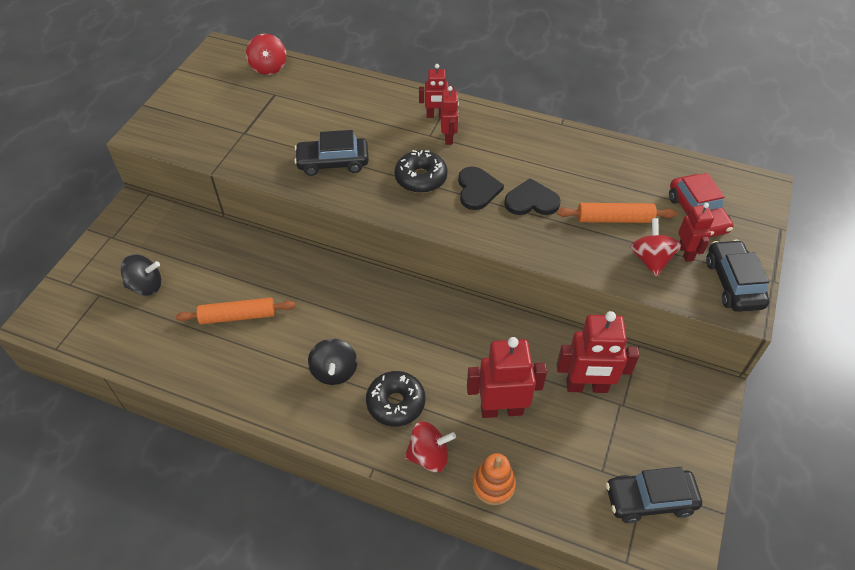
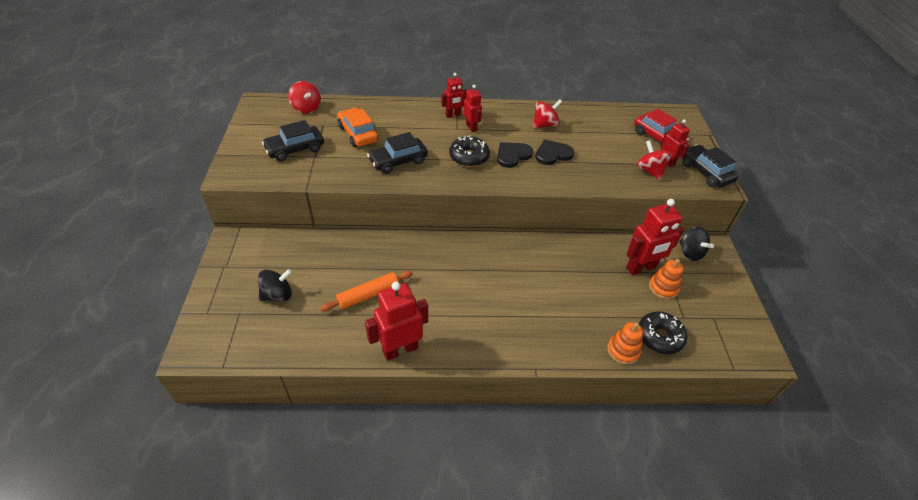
camera: 25 degrees left, 5 degrees down
black spinning top [308,339,357,385] -> black spinning top moved to [679,226,714,261]
black donut [366,371,425,426] -> black donut moved to [639,311,687,354]
red spinning top [405,421,456,472] -> red spinning top moved to [533,99,562,128]
black heart [458,167,504,210] -> black heart turned 105 degrees counterclockwise [497,142,533,168]
red robot [467,337,547,418] -> red robot moved to [365,282,428,361]
orange rolling pin [557,203,677,223] -> none
black car [606,467,702,523] -> black car moved to [262,120,324,161]
none -> orange car [338,108,379,147]
none -> orange stacking toy [649,259,684,300]

